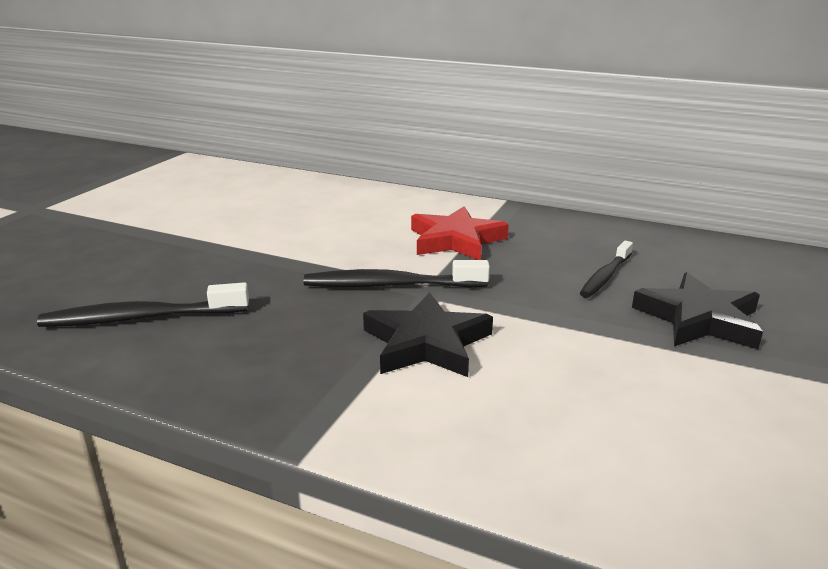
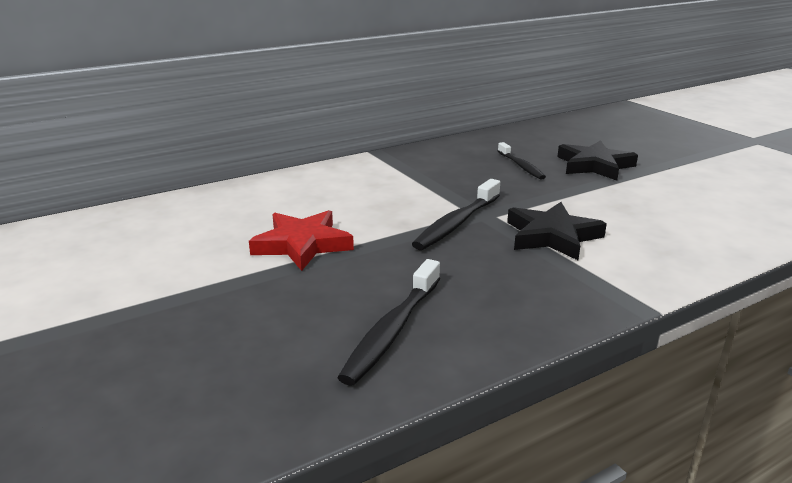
camera: 55 degrees left, 0 degrees up
red star [411,206,509,260] -> red star moved to [249,210,354,271]

